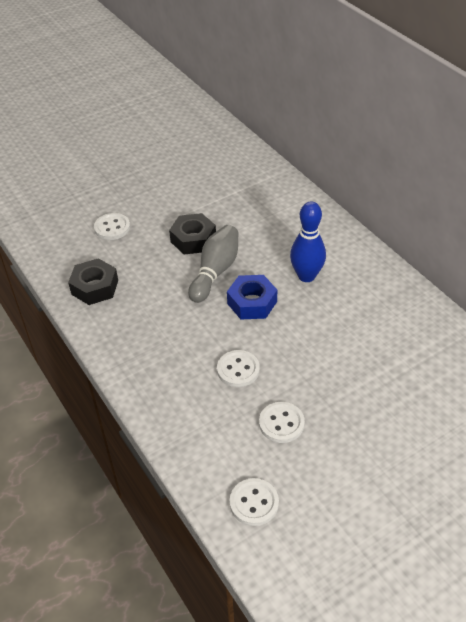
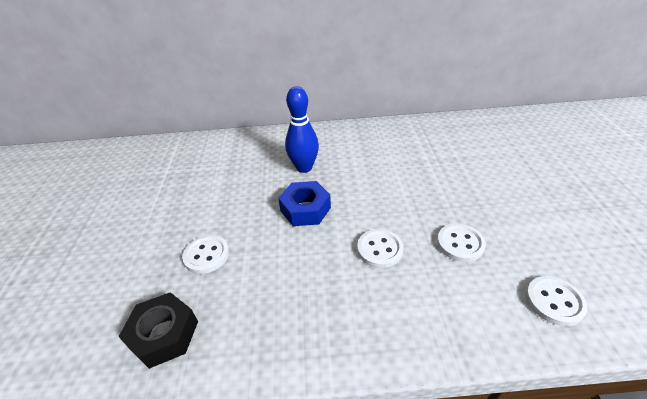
camera: 60 degrees left, 5 degrees down
white button [94,213,130,240] -> white button moved to [182,235,229,274]
black nut [169,213,216,255] -> none
grey bowling pin [188,225,238,303] -> none

